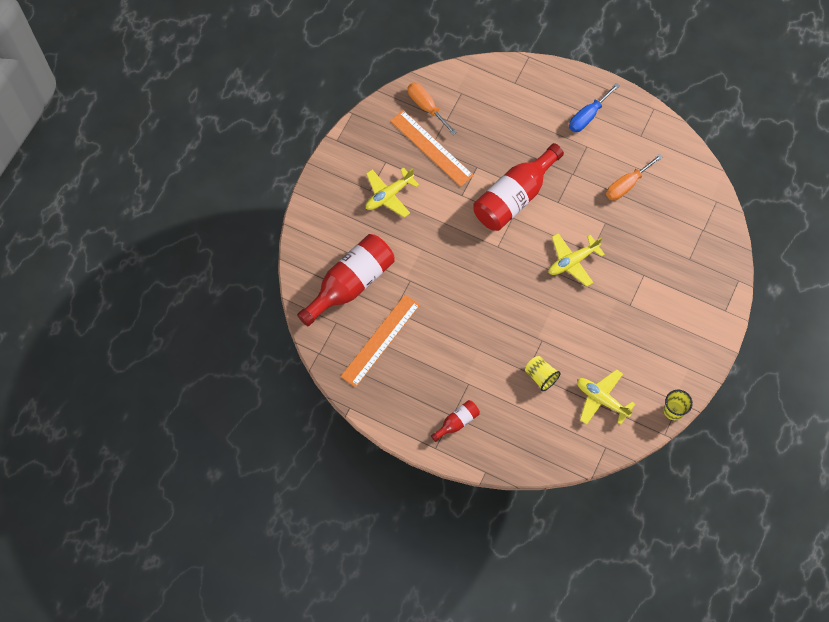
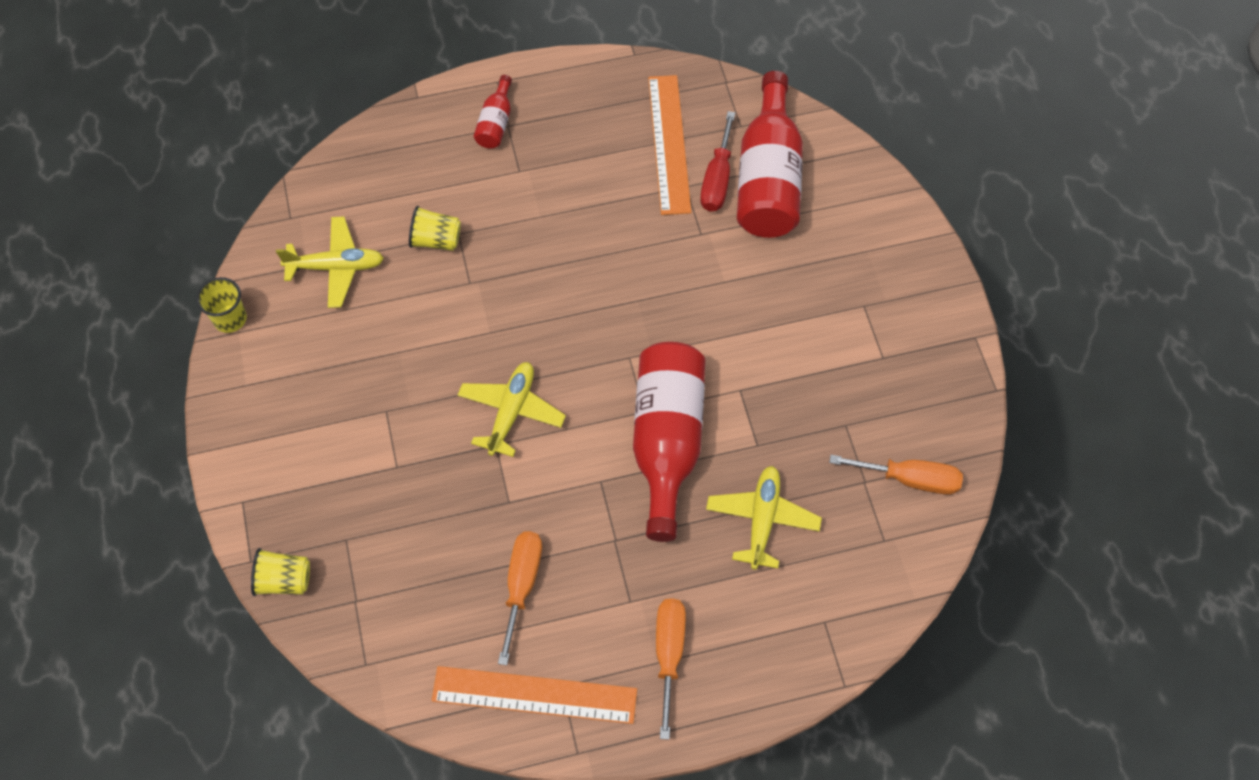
camera: 140 degrees right, 5 degrees down
yellow plane [366,167,419,218] -> yellow plane moved to [706,466,822,570]
orange ruler [390,110,474,187] -> orange ruler moved to [432,666,637,724]
blue screwdriver [569,83,620,132] -> orange screwdriver [656,598,686,740]
none -> yellow cup [251,548,310,596]
none -> red screwdriver [700,111,735,212]

